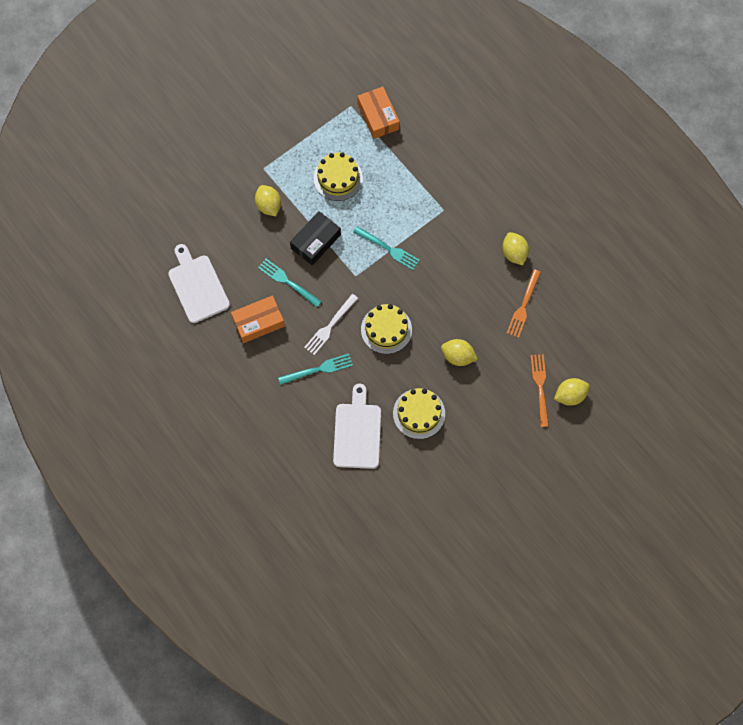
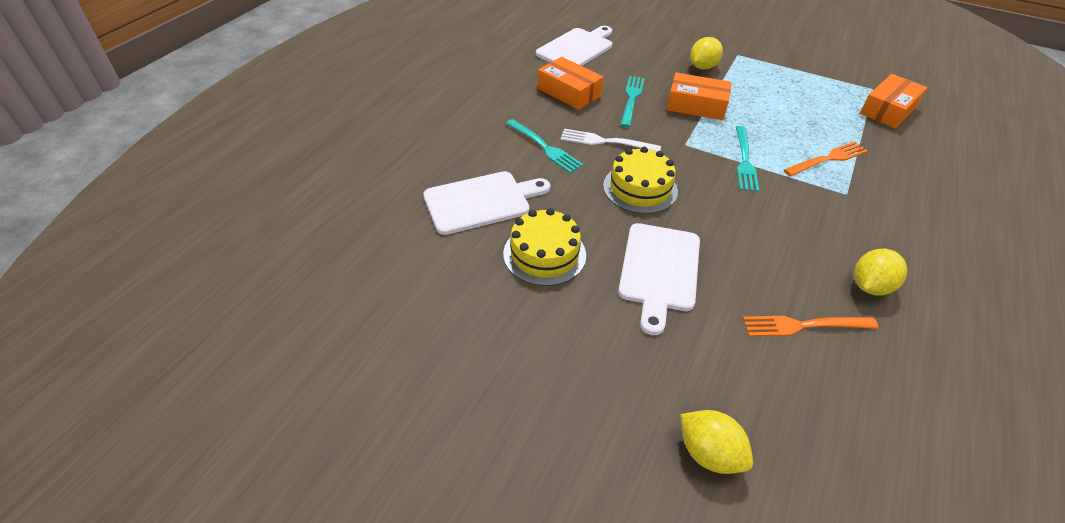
camera: 65 degrees right, 25 degrees down
black box [290,211,341,266] -> orange box [666,73,732,120]
yellow cake [314,152,363,201] -> none
yellow lemon [441,339,478,366] -> white cutting board [618,223,700,335]
orange fork [530,354,549,427] -> orange fork moved to [784,141,868,176]

